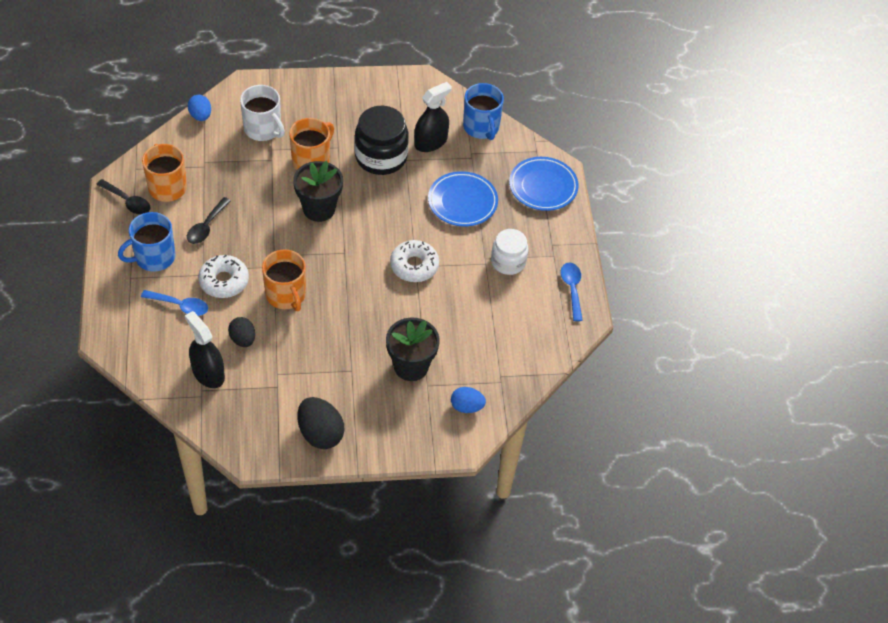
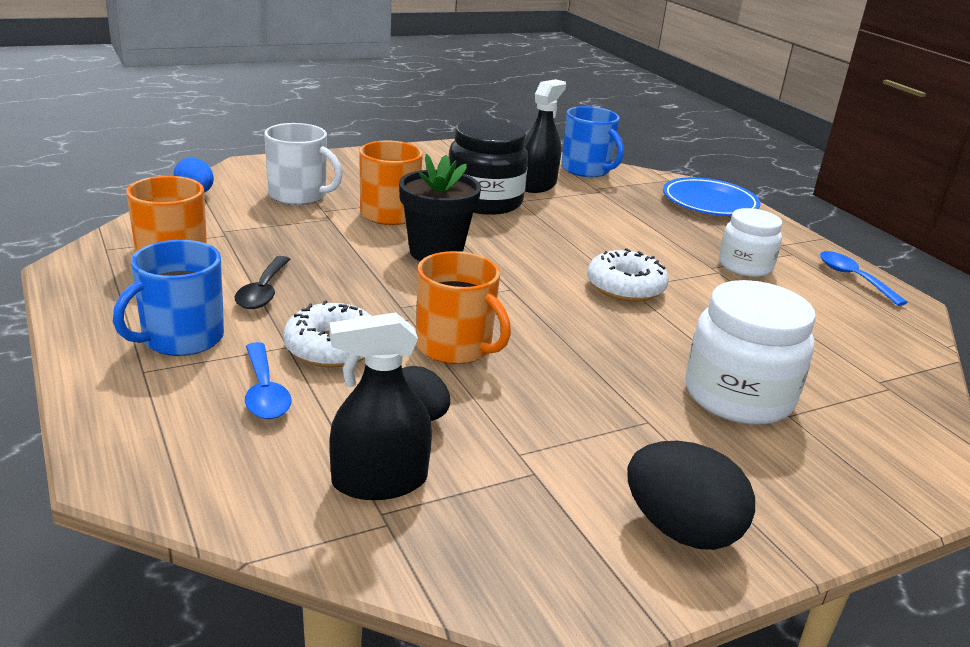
camera: 20 degrees left, 25 degrees down
black spoon [96,179,151,214] -> none
blue spoon [141,290,208,316] -> blue spoon turned 75 degrees clockwise [245,342,292,419]
black spray bottle [185,311,225,388] -> black spray bottle turned 45 degrees counterclockwise [329,312,432,500]
black flower pot [386,318,440,381] -> white jar [685,280,816,424]
blue plate [428,171,498,226] -> none
blue egg [451,387,486,413] -> none

